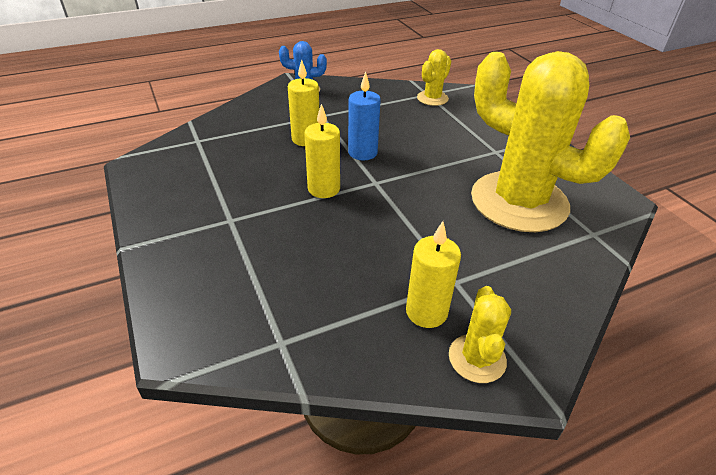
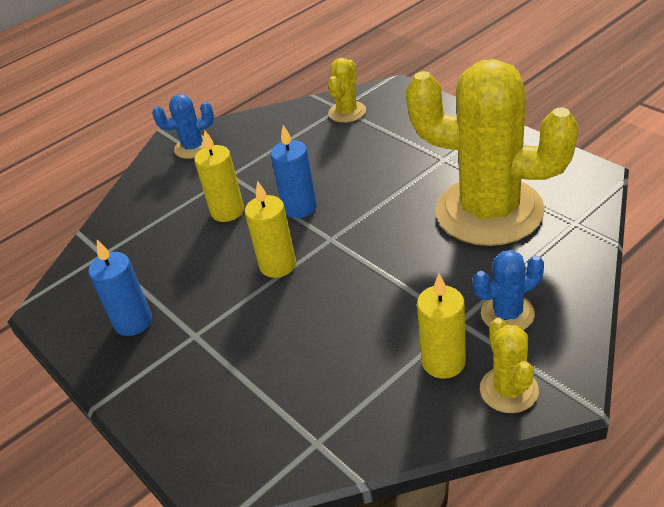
camera: 10 degrees left, 0 degrees up
none -> blue candle [89,240,152,336]
none -> blue cactus [473,250,544,330]

